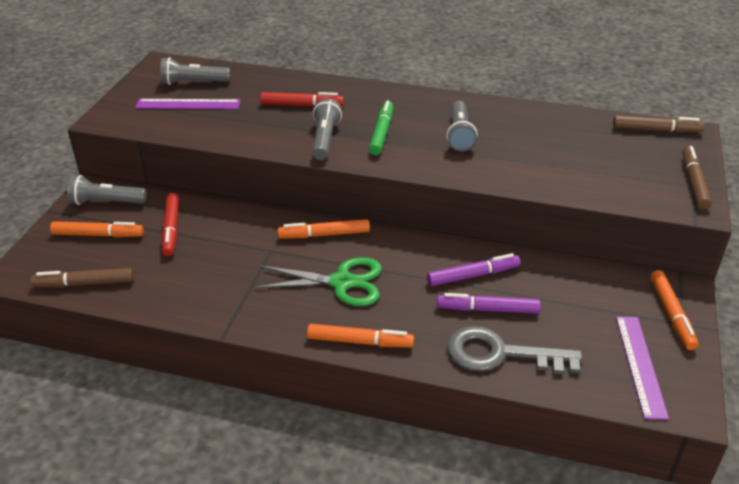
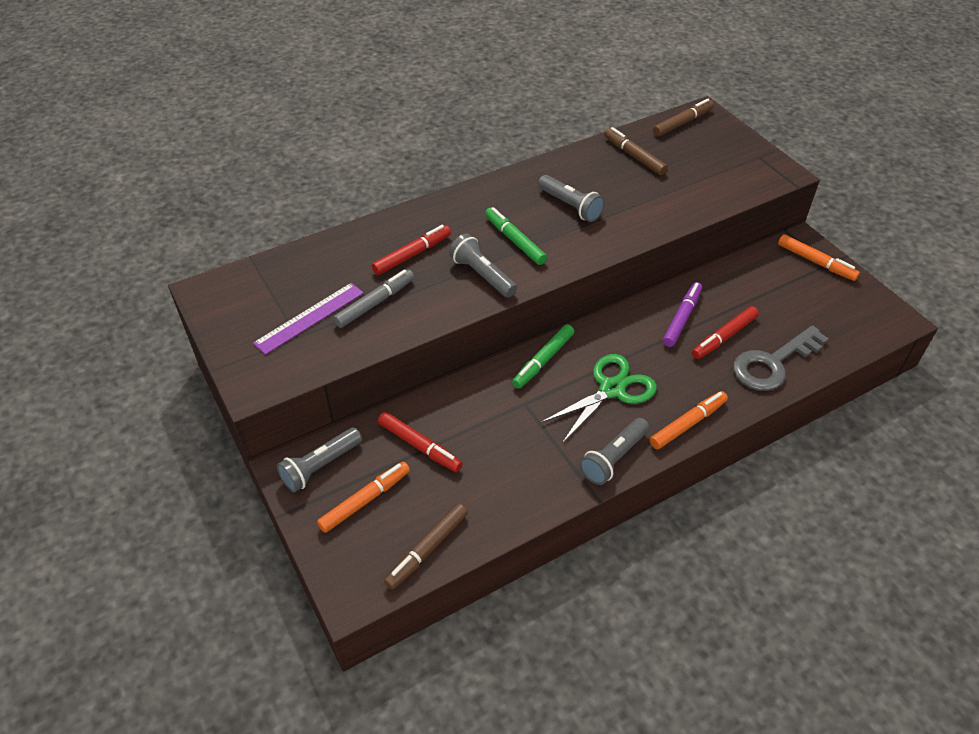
camera: 45 degrees left, 10 degrees up
grey flashlight [160,57,230,85] -> grey flashlight moved to [580,418,649,485]
orange marker [277,219,370,239] -> green marker [512,324,575,389]
purple marker [437,293,541,314] -> red marker [692,306,759,359]
purple ruler [616,316,669,420] -> none
brown marker [682,146,712,209] -> brown marker moved to [604,127,668,175]
none -> grey marker [333,269,414,328]

